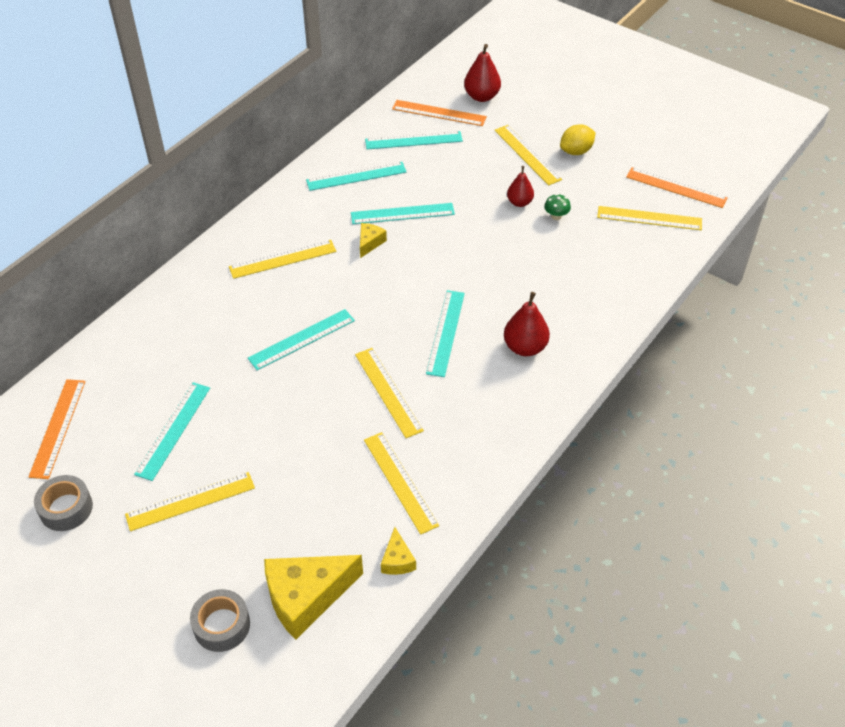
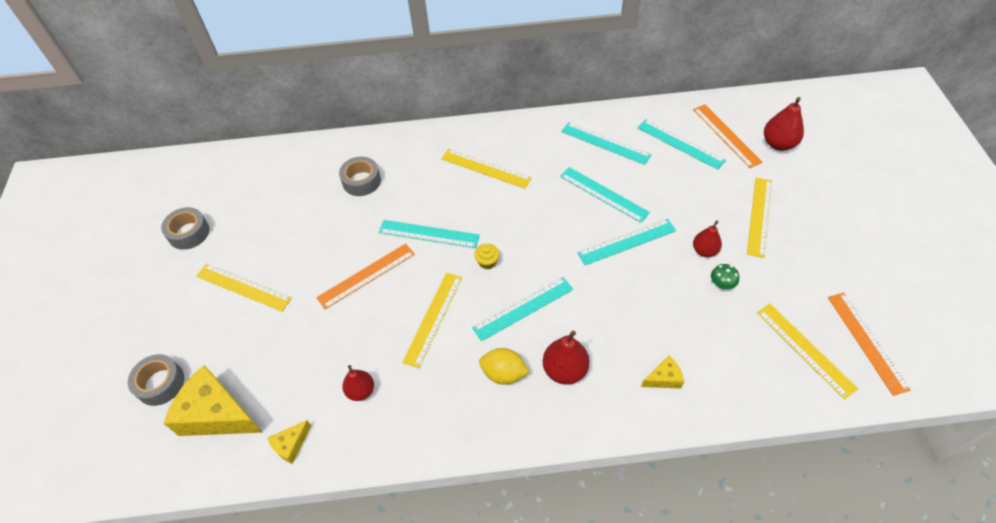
camera: 50 degrees right, 5 degrees up
orange ruler [28,379,85,479] -> orange ruler moved to [316,244,415,309]
turquoise ruler [134,382,210,481] -> turquoise ruler moved to [577,219,676,265]
yellow cheese [360,223,387,258] -> yellow cheese moved to [641,355,684,389]
yellow ruler [364,432,439,535] -> red pear [342,365,374,401]
yellow lemon [560,124,596,155] -> yellow lemon moved to [479,348,529,385]
none -> grey tape [339,156,381,196]
none -> yellow cupcake [474,244,499,269]

